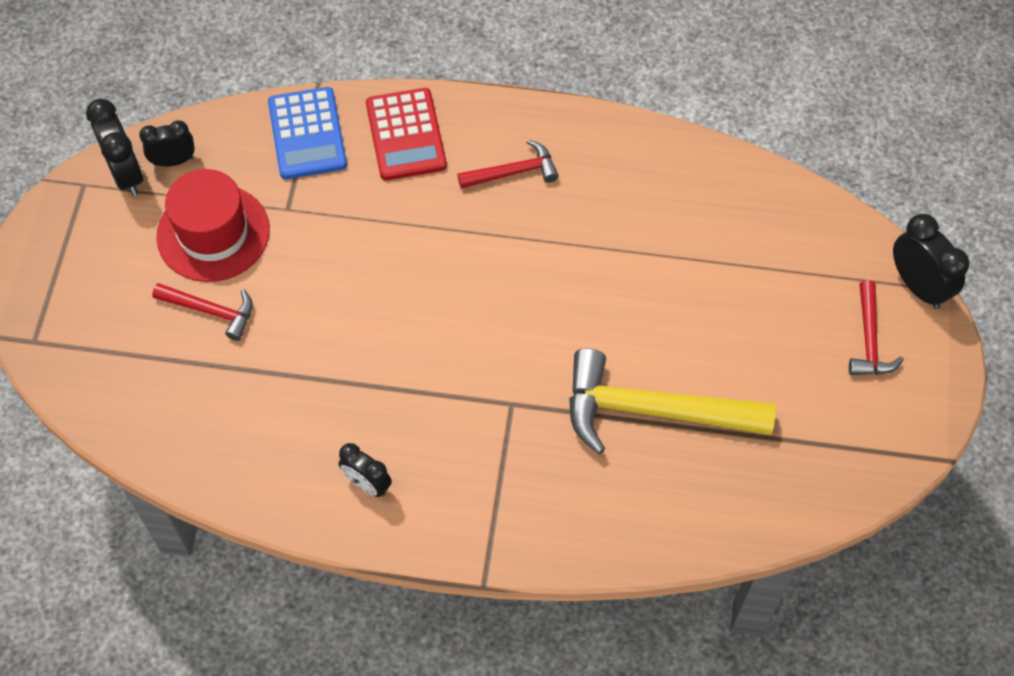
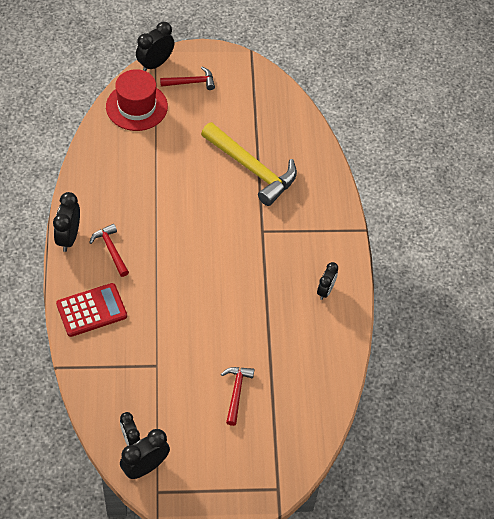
camera: 105 degrees left, 5 degrees down
red hat [156,169,270,282] -> red hat moved to [106,69,168,131]
blue calculator [268,87,347,179] -> none
yellow hammer [569,348,776,454] -> yellow hammer turned 45 degrees counterclockwise [201,122,297,206]
none -> black clock [53,192,80,252]

